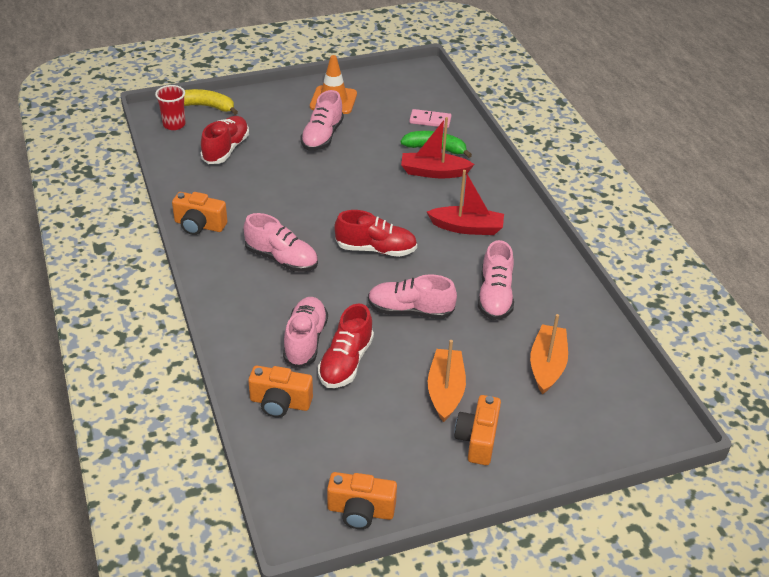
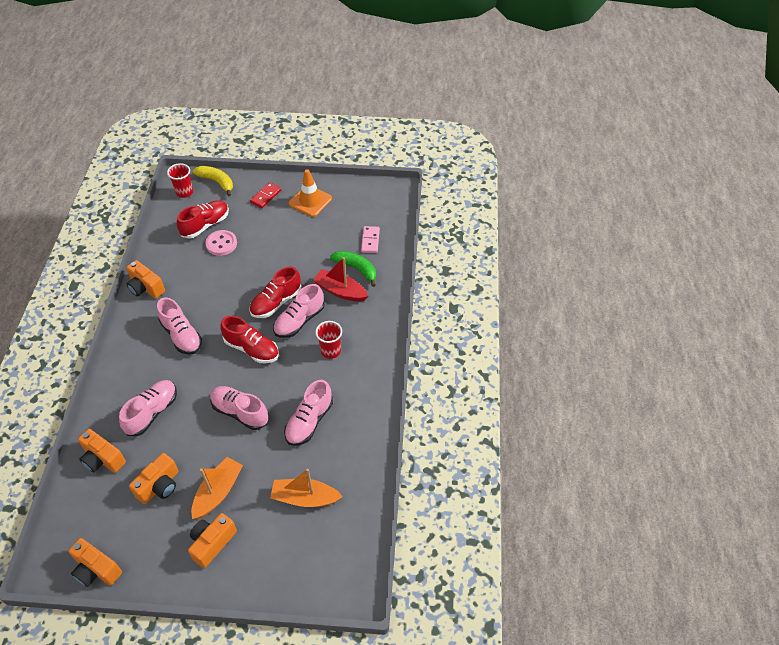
camera: 25 degrees right, 10 degrees up
pink shoe [300,90,344,151] -> pink shoe moved to [273,284,324,338]
red shoe [318,303,374,388] -> red shoe moved to [249,266,302,318]
pink domino [409,109,451,128] -> pink domino turned 60 degrees clockwise [361,226,380,253]
red boat [427,170,504,235] -> red cup [315,321,342,359]
orange boat [530,314,568,395] -> orange boat turned 120 degrees counterclockwise [270,469,343,507]
none -> orange camera [129,453,178,504]
none -> pink button [205,230,237,256]
none -> red domino [250,182,281,208]

